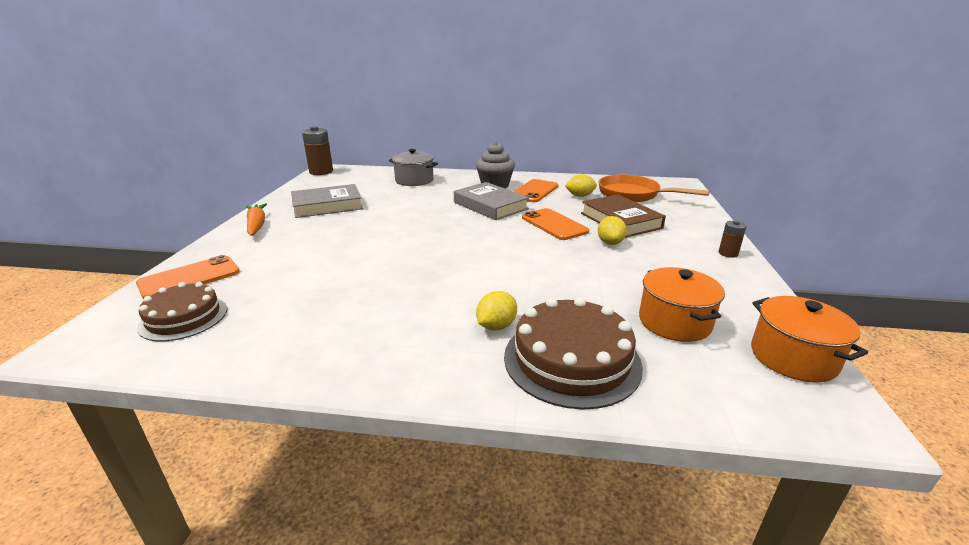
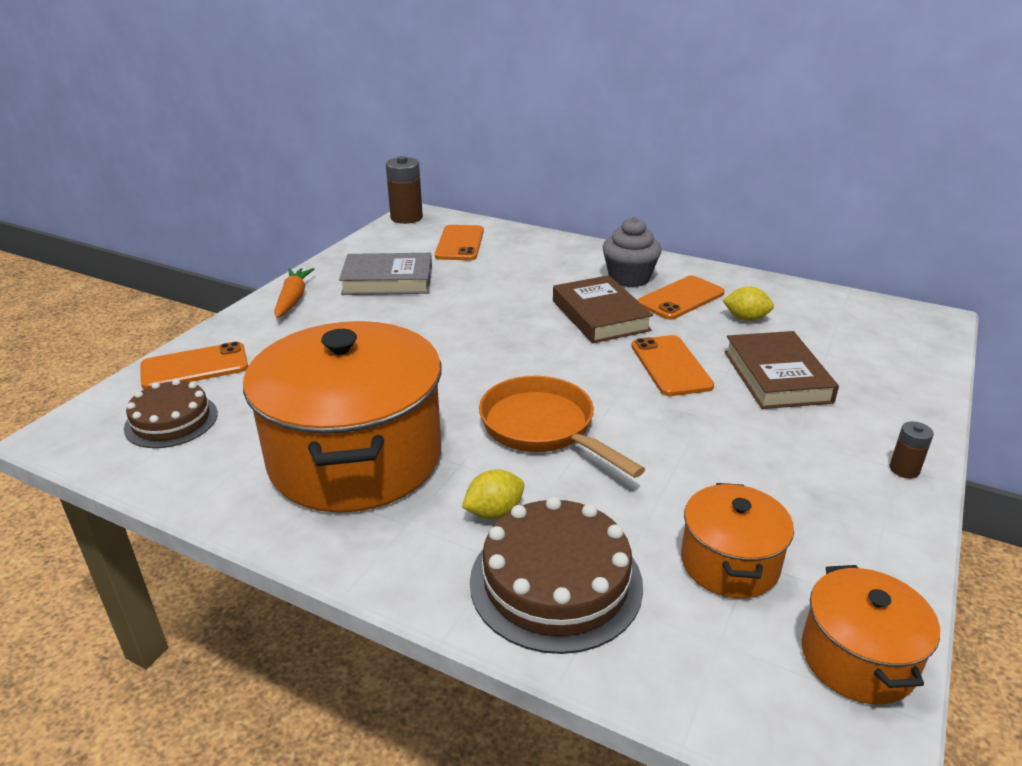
camera: 20 degrees right, 5 degrees up
grey pot [389,149,438,186] -> none
grey book [454,182,529,220] -> brown book [553,275,653,343]
orange pan [598,174,710,202] -> orange pan moved to [479,376,645,478]
yellow lemon [598,216,627,245] -> none
none -> orange pot [243,321,441,513]
none -> orange phone [435,225,484,260]

